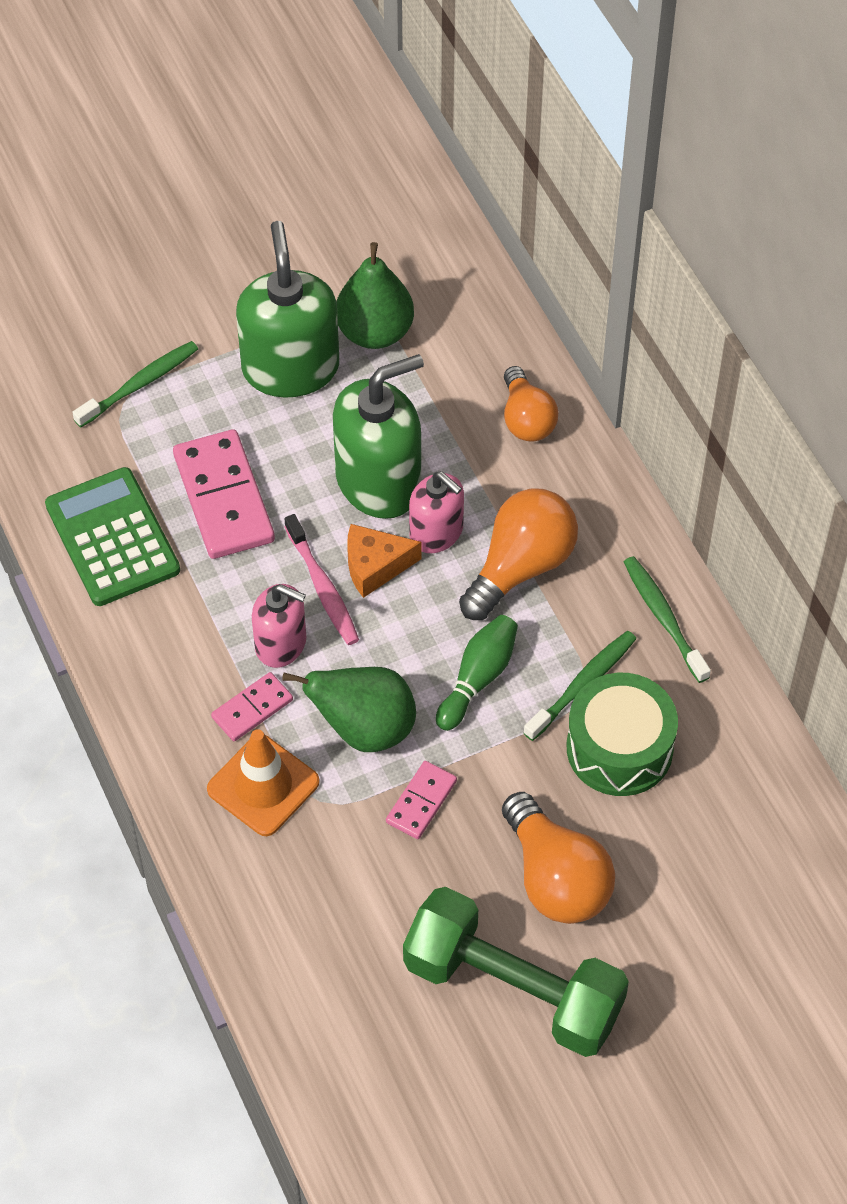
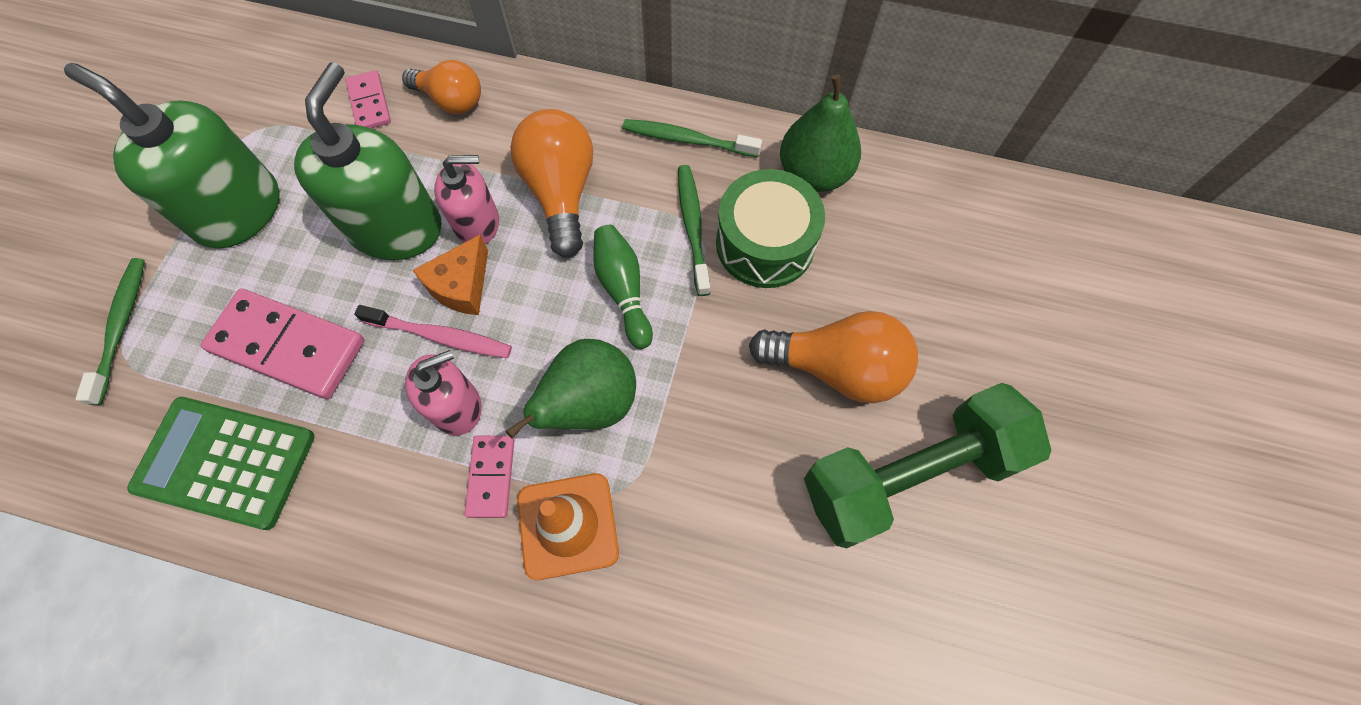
camera: 50 degrees left, 10 degrees up
green pear [336,242,414,349] -> green pear moved to [780,74,861,192]
pink domino [386,761,457,839] -> pink domino moved to [345,70,391,129]

